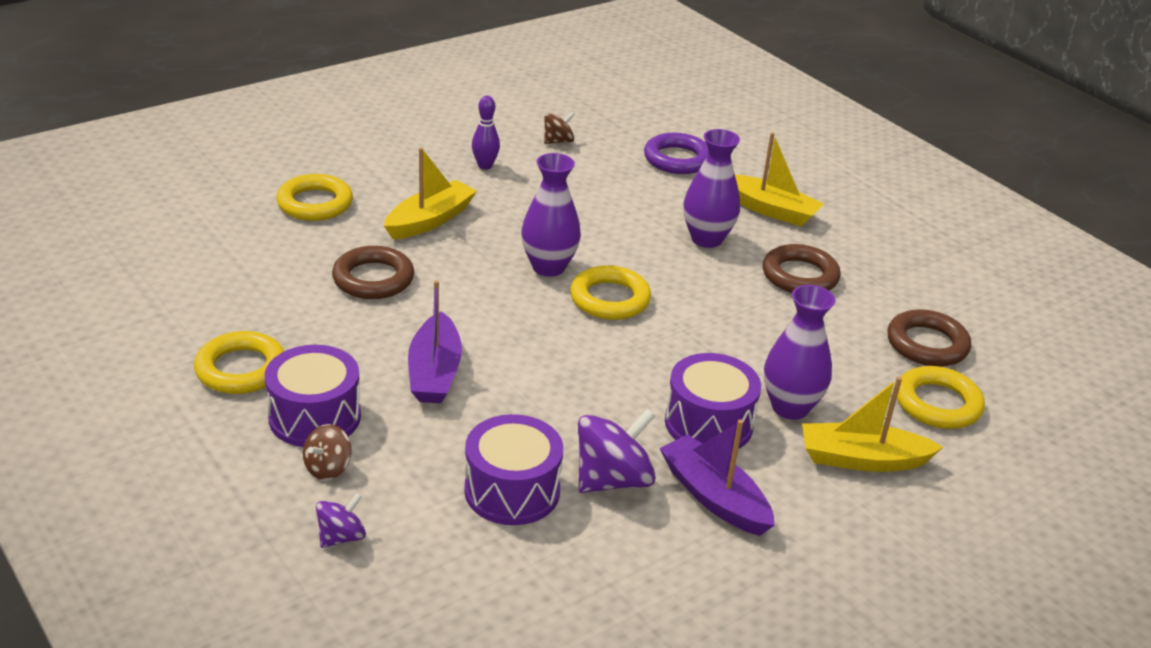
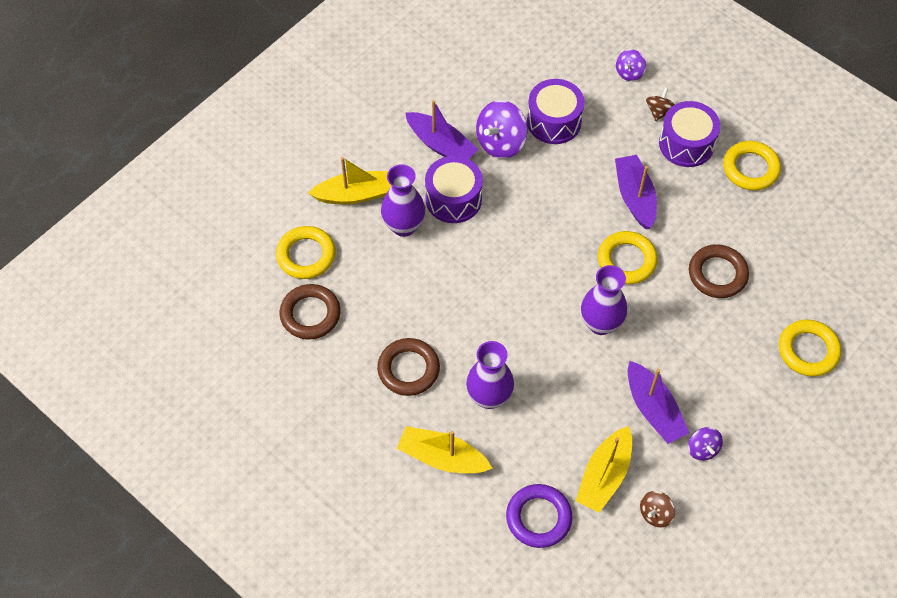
camera: 170 degrees right, 25 degrees up
yellow boat [384,147,477,239] -> yellow boat moved to [576,426,632,513]
purple bowling pin [472,96,500,170] -> purple spinning top [688,427,723,461]
yellow ring [570,265,651,320] -> yellow ring moved to [598,231,658,284]
none -> purple boat [628,361,689,444]

